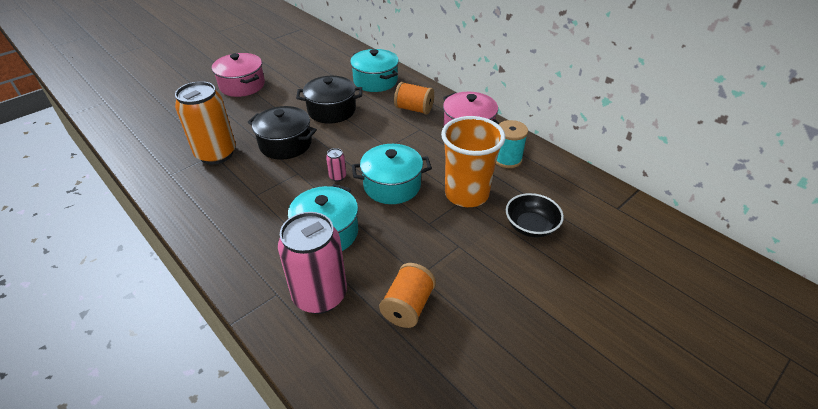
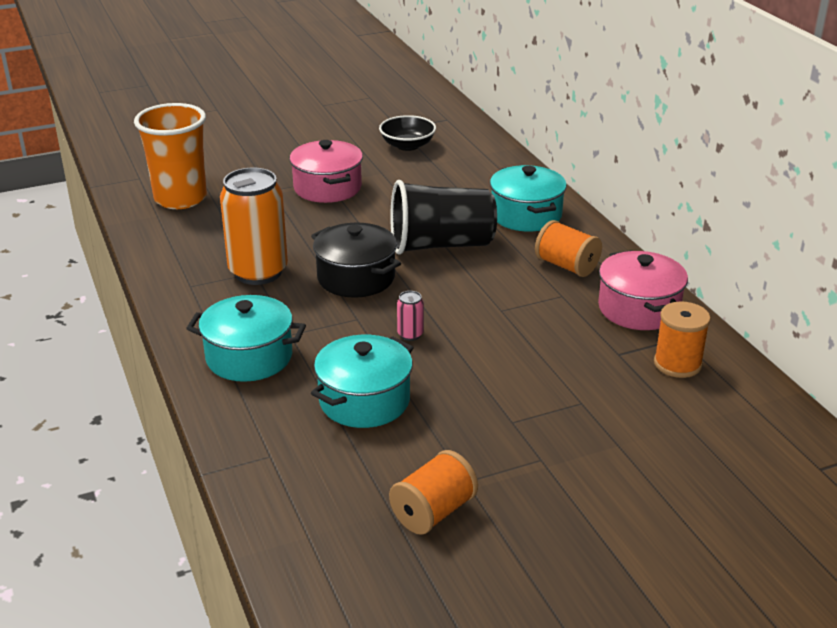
camera: 20 degrees right, 10 degrees down
pink can [278,212,347,314] -> none
black pot [296,76,362,123] -> black cup [390,180,497,255]
turquoise pot [352,144,432,204] -> turquoise pot moved to [186,295,306,382]
orange cup [441,116,506,207] -> orange cup moved to [134,103,207,209]
turquoise spool [496,120,528,168] -> orange spool [654,301,711,378]
black bowl [506,193,564,237] -> black bowl moved to [379,115,436,151]

